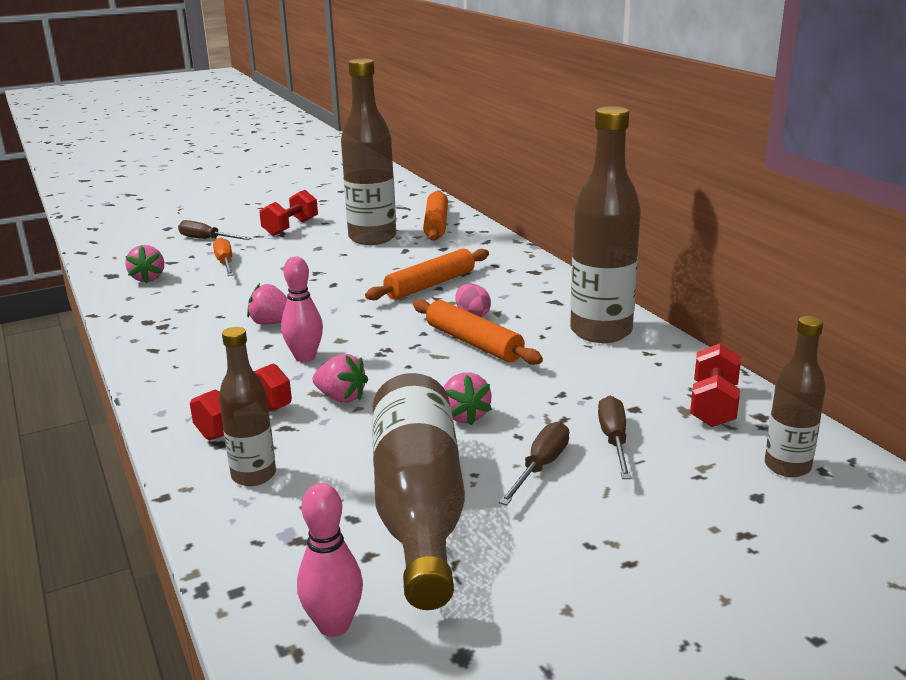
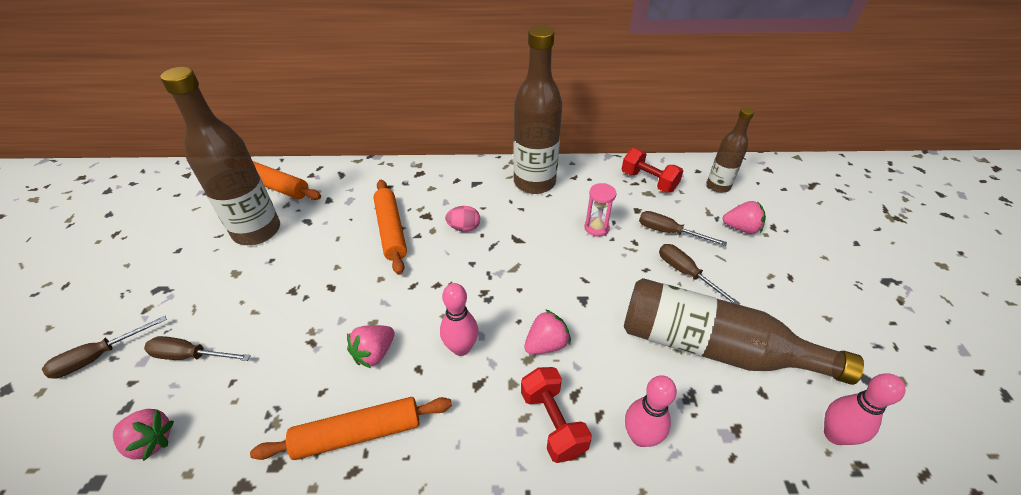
camera: 65 degrees left, 20 degrees up
orange screwdriver [213,237,234,276] -> brown screwdriver [144,336,251,361]
brown bottle [219,327,276,486] -> pink bowling pin [625,375,677,447]
red dumbbell [259,190,318,236] -> none
orange rolling pin [413,299,543,365] -> orange rolling pin moved to [250,397,452,460]
pink strawberry [444,373,492,425] -> pink strawberry moved to [723,201,766,234]
none -> pink hourglass [584,183,616,237]

